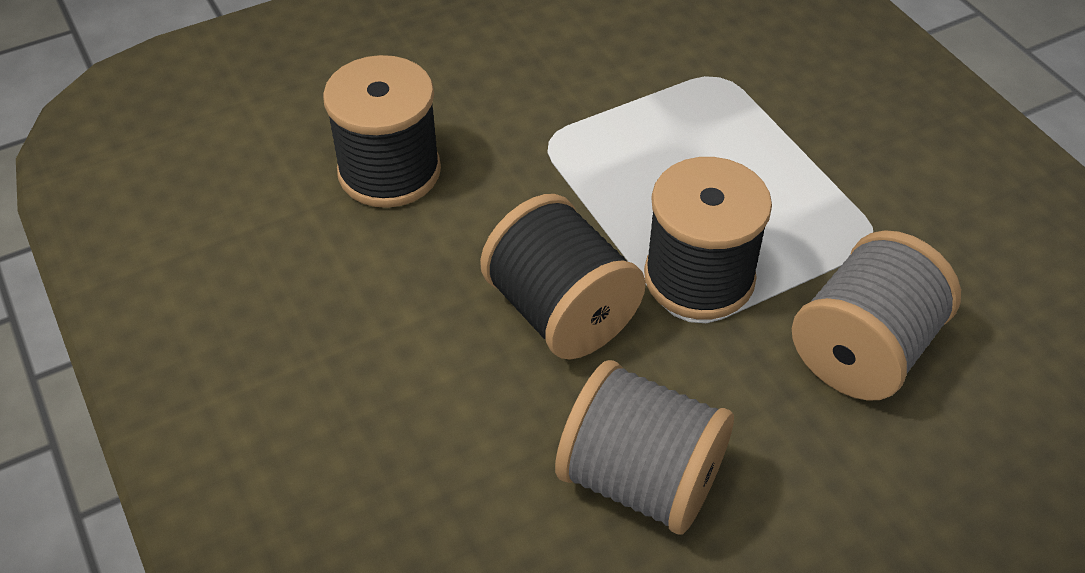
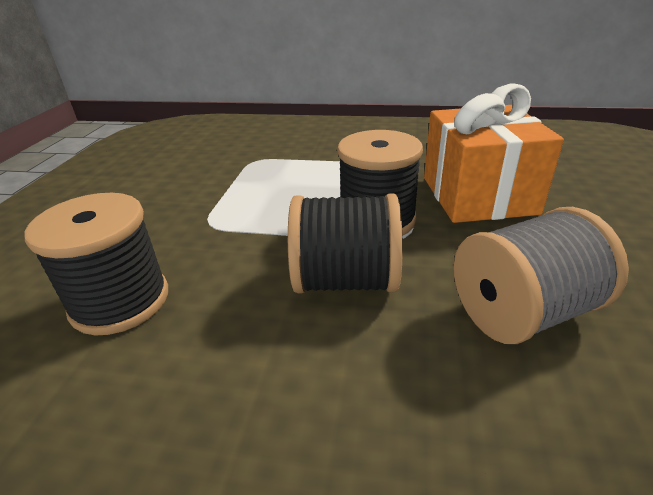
camera: 50 degrees left, 15 degrees down
grey spool [792,230,961,401] -> orange gift [424,83,564,223]

